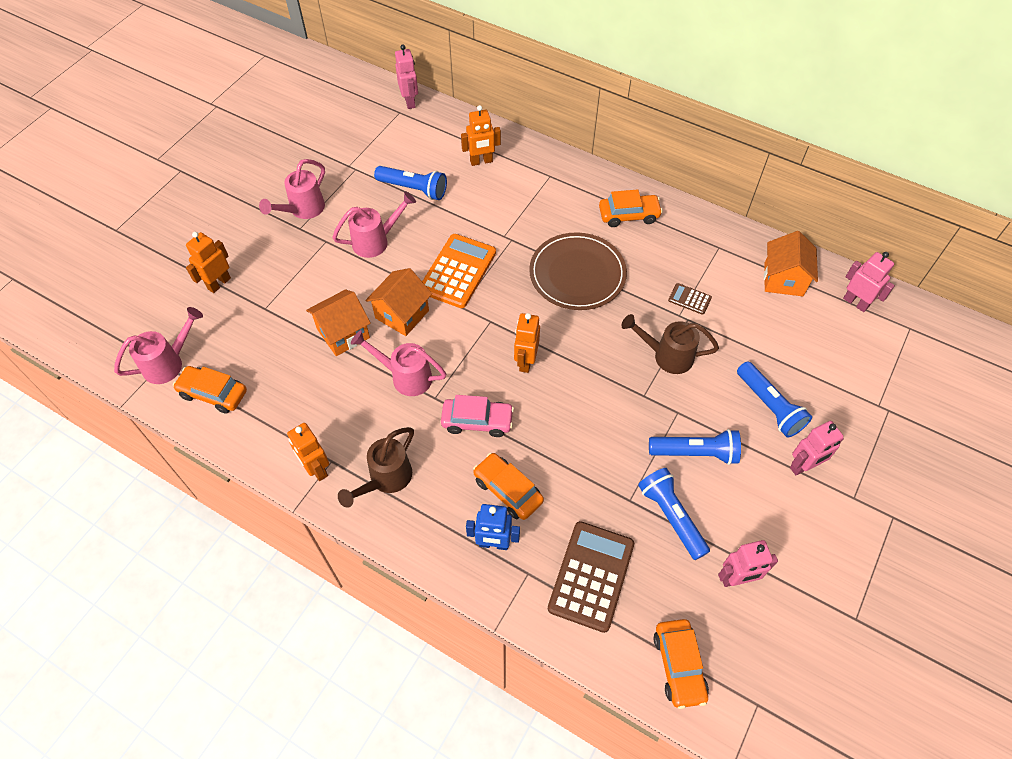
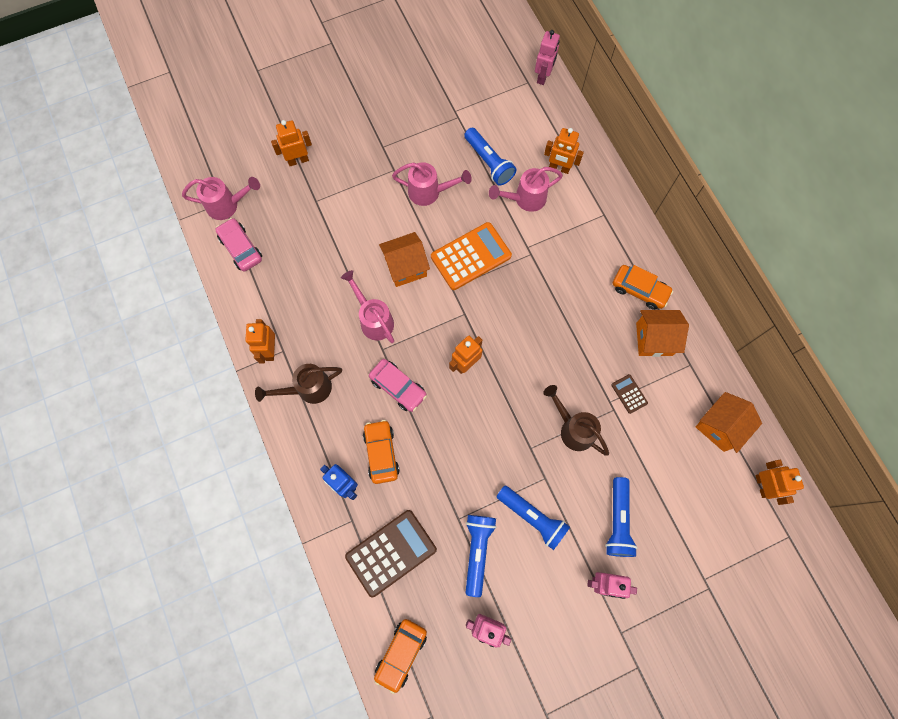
camera: 35 degrees right, 15 degrees up
orange car [173,366,247,414] -> pink car [215,218,262,272]
pink watering can [259,159,325,219] -> pink watering can moved to [489,167,563,212]
orange house [306,289,371,356] -> orange house moved to [636,310,689,357]
brown plate [529,232,627,310] -> none
pink robot [843,252,895,312] -> orange robot [755,460,804,505]

